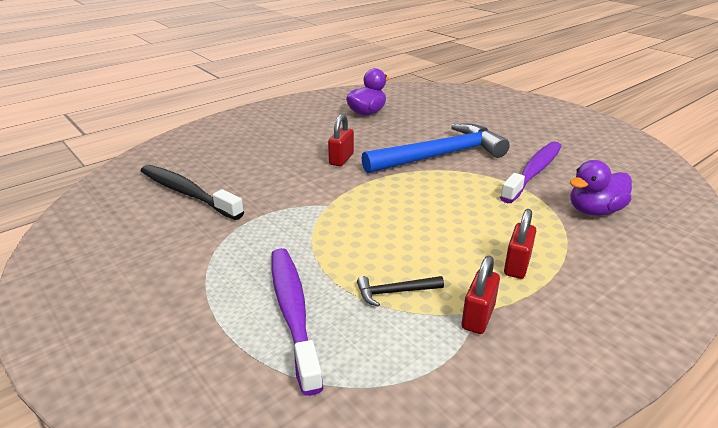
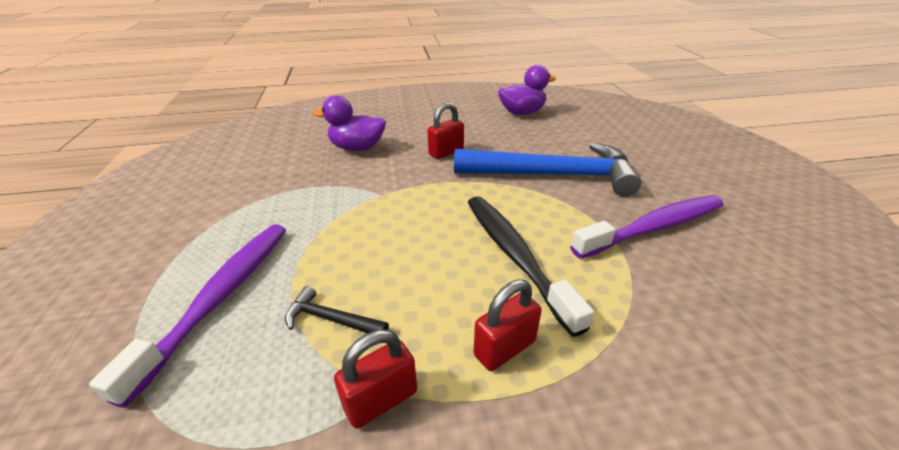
camera: 30 degrees right, 5 degrees up
black toothbrush [141,165,244,220] -> black toothbrush moved to [468,196,594,337]
purple duck [570,160,632,216] -> purple duck moved to [313,95,386,151]

